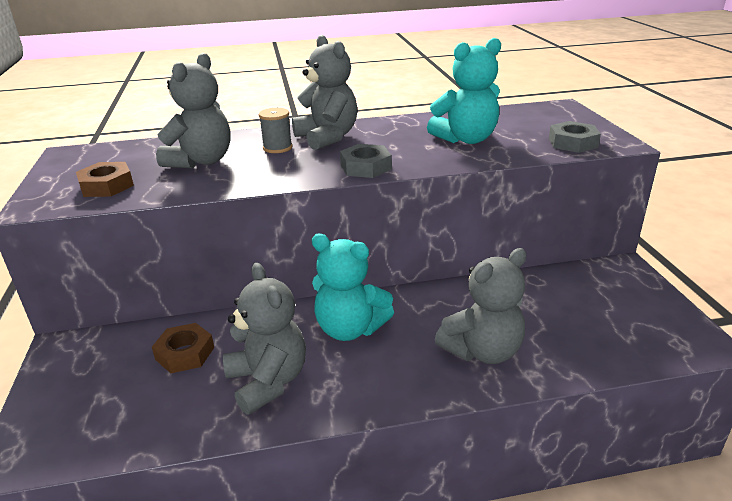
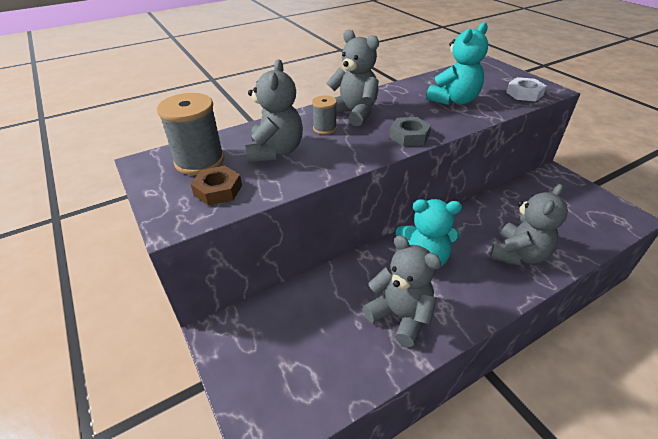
camera: 20 degrees left, 10 degrees up
brown nut [152,323,214,373] -> none
grey nut [549,121,601,153] -> white nut [506,77,546,102]
none -> grey spool [157,93,225,175]

